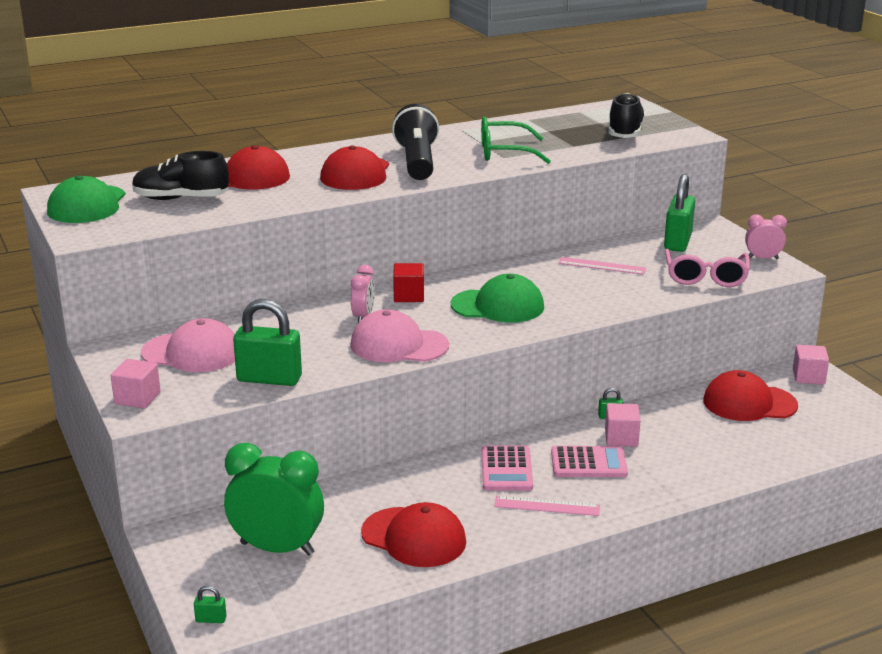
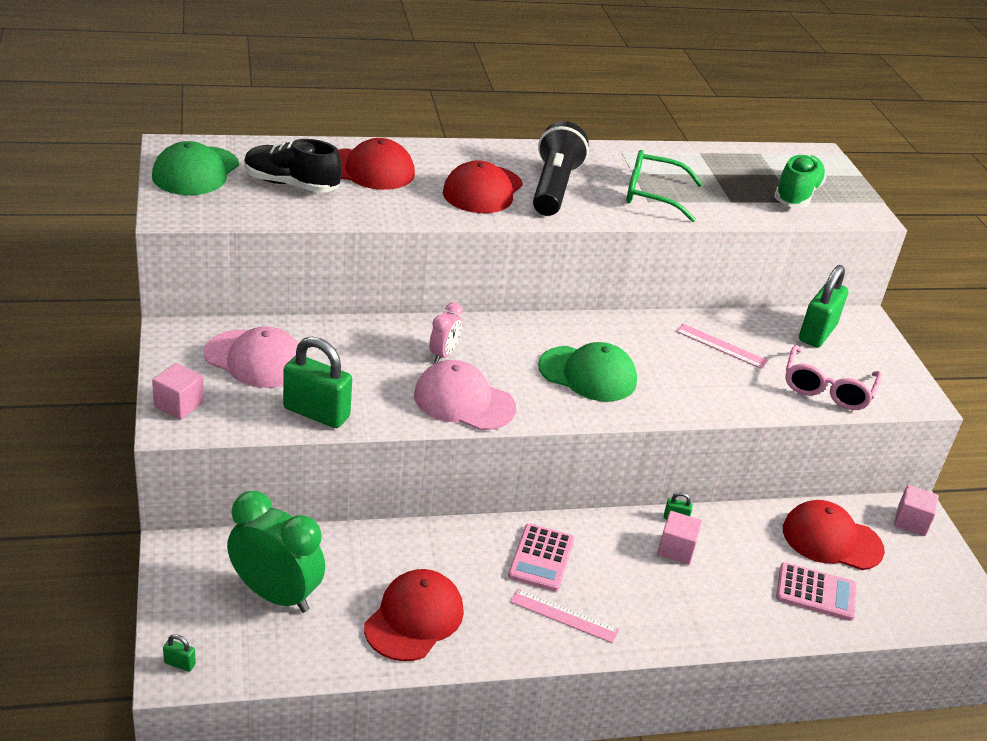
camera: 10 degrees right, 10 degrees up
red cap [361,502,466,567] -> red cap turned 105 degrees counterclockwise [364,569,464,661]
red cube [393,263,424,302] -> none
pink calculator [551,446,628,477] -> pink calculator moved to [776,562,857,621]
black shoe [609,93,645,138] -> green shoe [774,154,826,208]
pink clock [745,214,787,259] -> none

